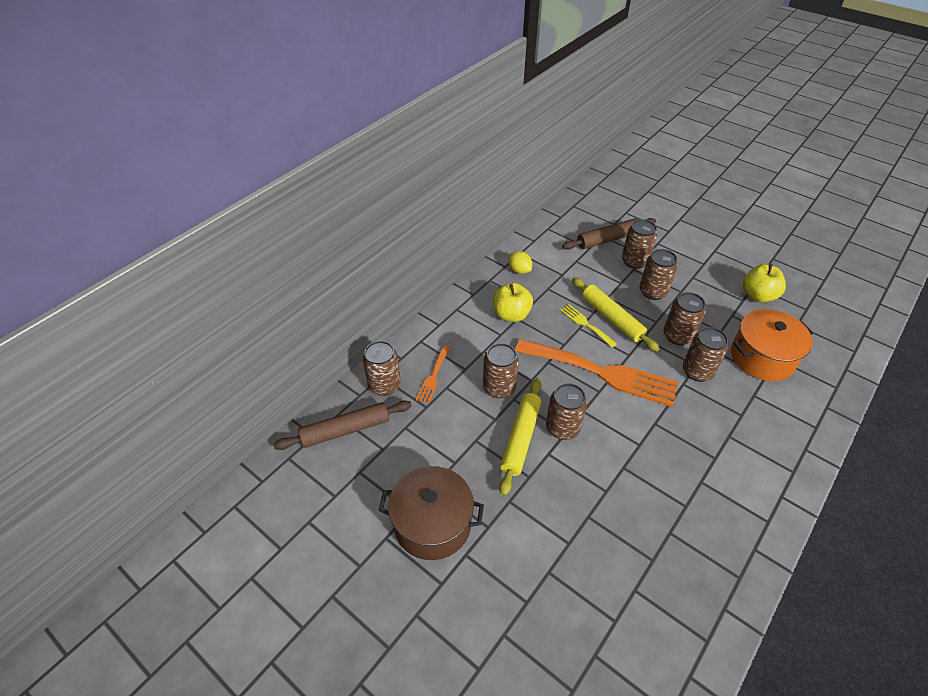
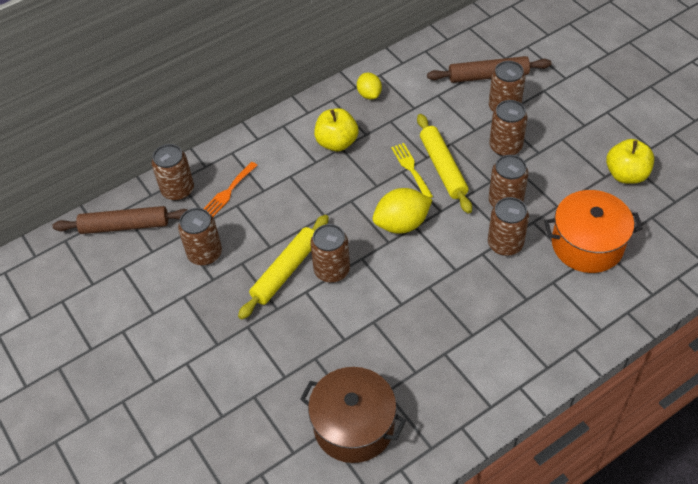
camera: 20 degrees right, 5 degrees up
brown pot [379,466,484,560] -> brown pot moved to [300,367,406,463]
brown can [483,343,519,398] -> brown can moved to [178,208,222,266]
orange fork [515,339,679,407] -> yellow lemon [373,188,432,234]

